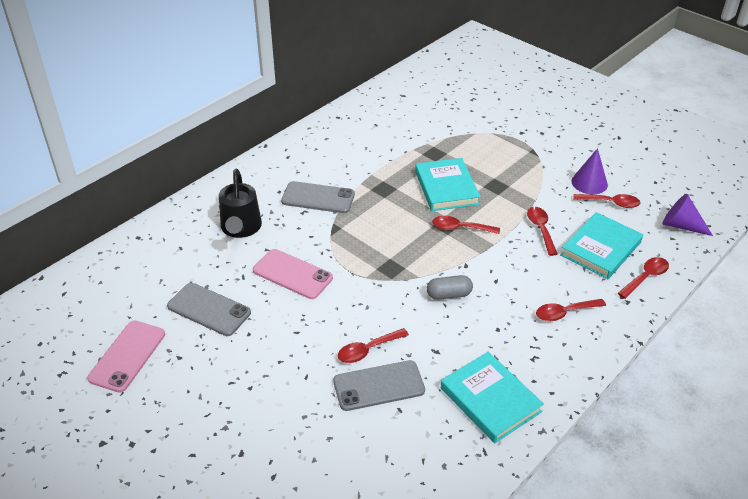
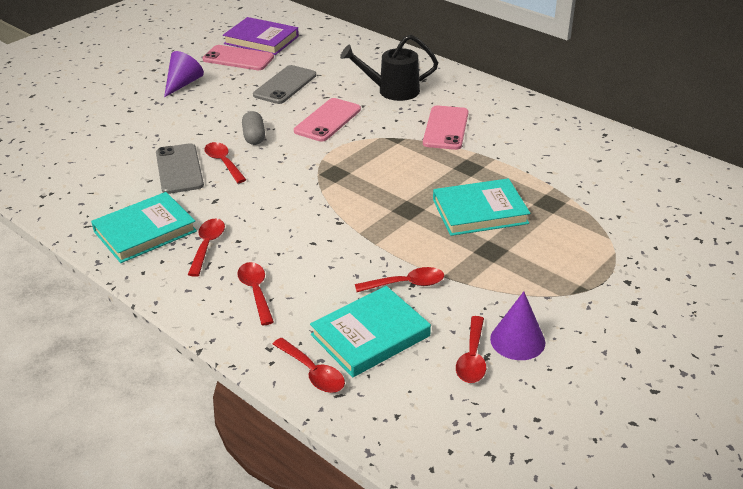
camera: 90 degrees right, 5 degrees down
grey phone [281,181,355,213] -> pink phone [423,106,469,150]
grey capsule [427,275,473,300] -> grey capsule moved to [242,111,265,145]
red spoon [432,216,500,234] -> red spoon moved to [188,219,225,277]
turquoise book [561,212,643,279] -> turquoise book turned 75 degrees counterclockwise [310,286,431,377]
purple cone [662,194,713,236] -> purple cone moved to [164,51,204,98]
none -> purple book [223,17,299,55]

